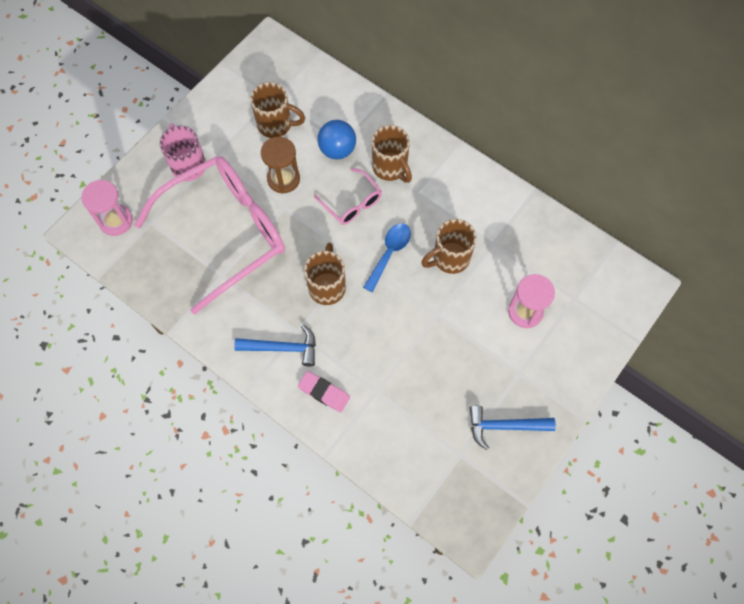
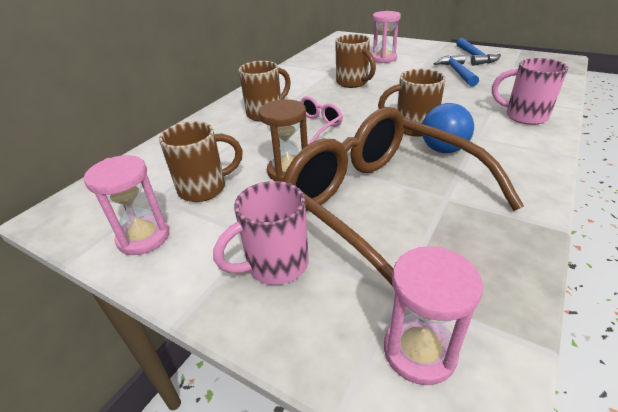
camera: 95 degrees left, 30 degrees down
pink glasses [134,156,285,314] -> brown glasses [283,107,524,286]
blue hammer [234,324,316,367] -> blue hammer moved to [434,54,479,87]
brown mug [250,82,305,138] -> brown mug turned 60 degrees clockwise [159,121,243,202]
pink eraser [298,371,350,412] -> pink mug [492,58,568,125]
blue ball [317,120,356,159] -> blue ball moved to [422,103,474,153]
blue spoon [363,223,411,292] -> none
none -> pink hourglass [84,155,169,255]

